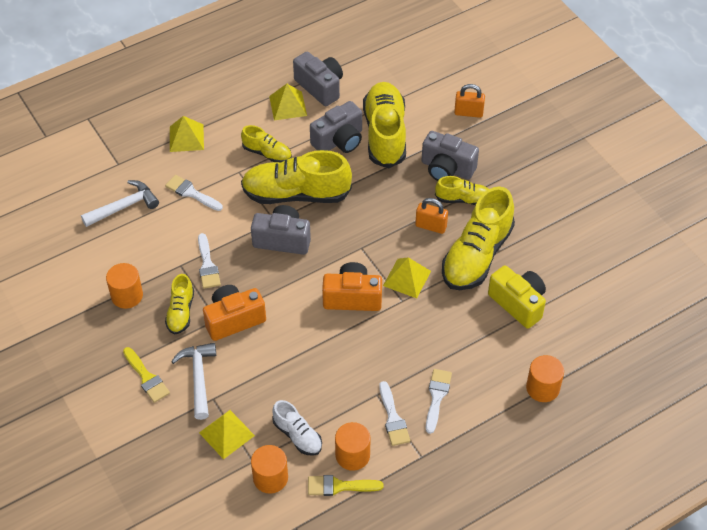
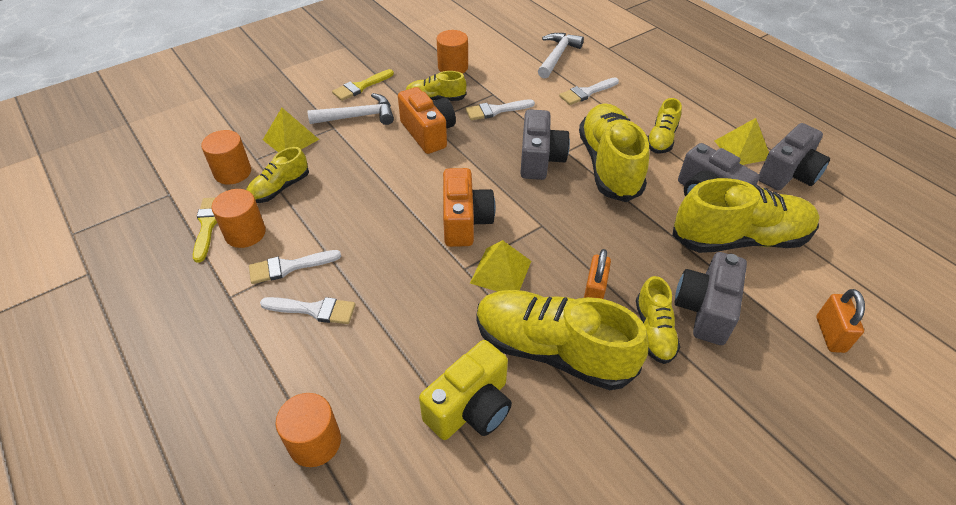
camera: 85 degrees right, 5 degrees down
white hammer [81,180,159,227] -> white hammer turned 120 degrees counterclockwise [538,33,584,79]
white brush [165,175,223,211] -> white brush turned 150 degrees counterclockwise [559,77,619,105]
yellow pyramid [170,116,204,152] -> none
white shoe [272,400,322,456] -> yellow shoe [246,147,309,203]

